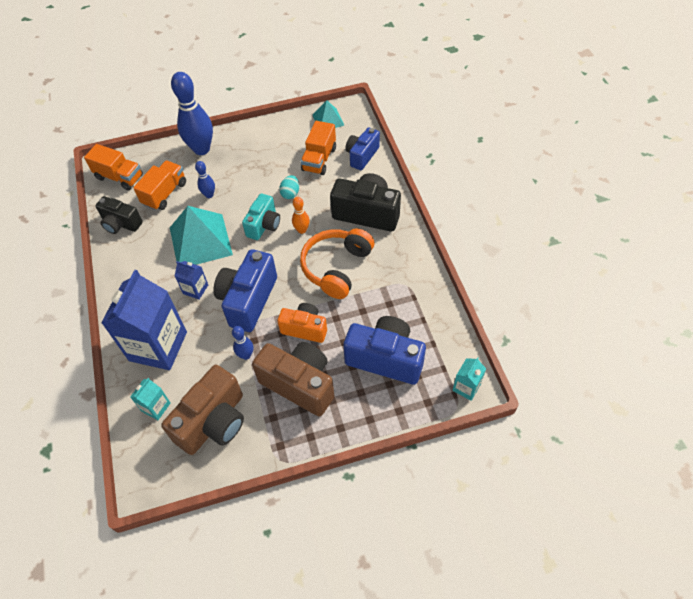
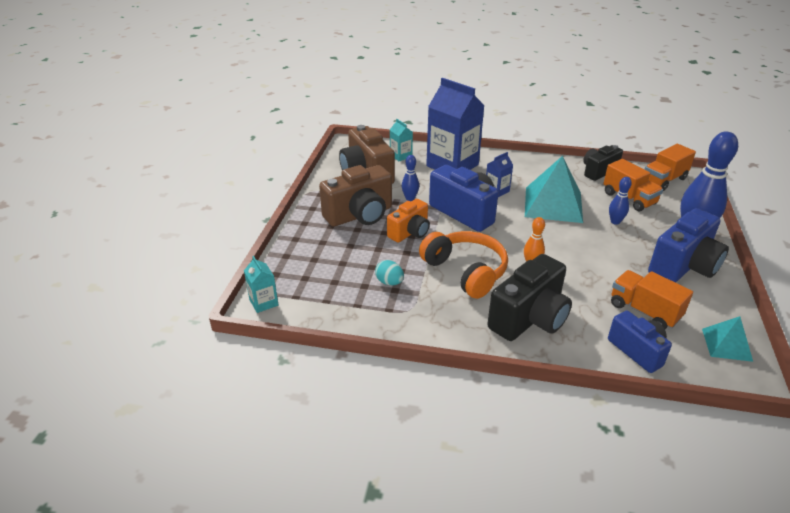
camera: 115 degrees right, 20 degrees down
turquoise camera [242,193,280,240] -> none
turquoise egg [279,175,299,199] -> turquoise egg moved to [375,260,404,285]
blue camera [343,316,426,385] -> blue camera moved to [648,208,729,283]

